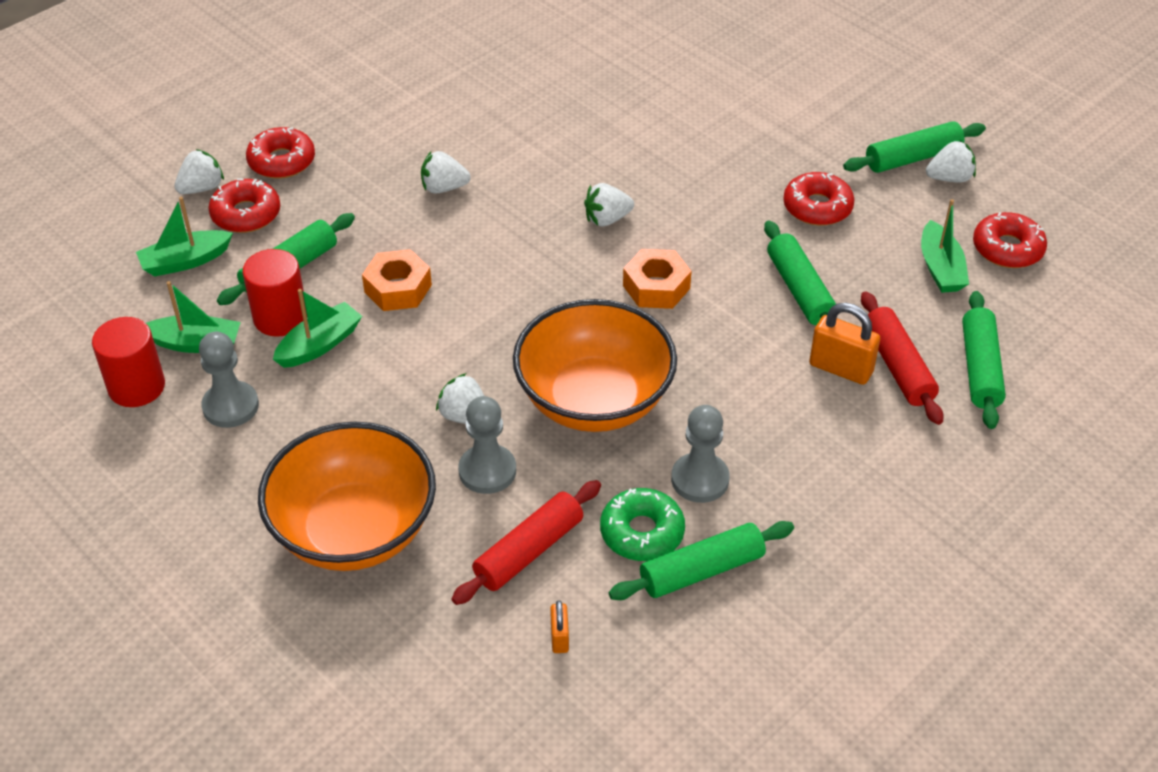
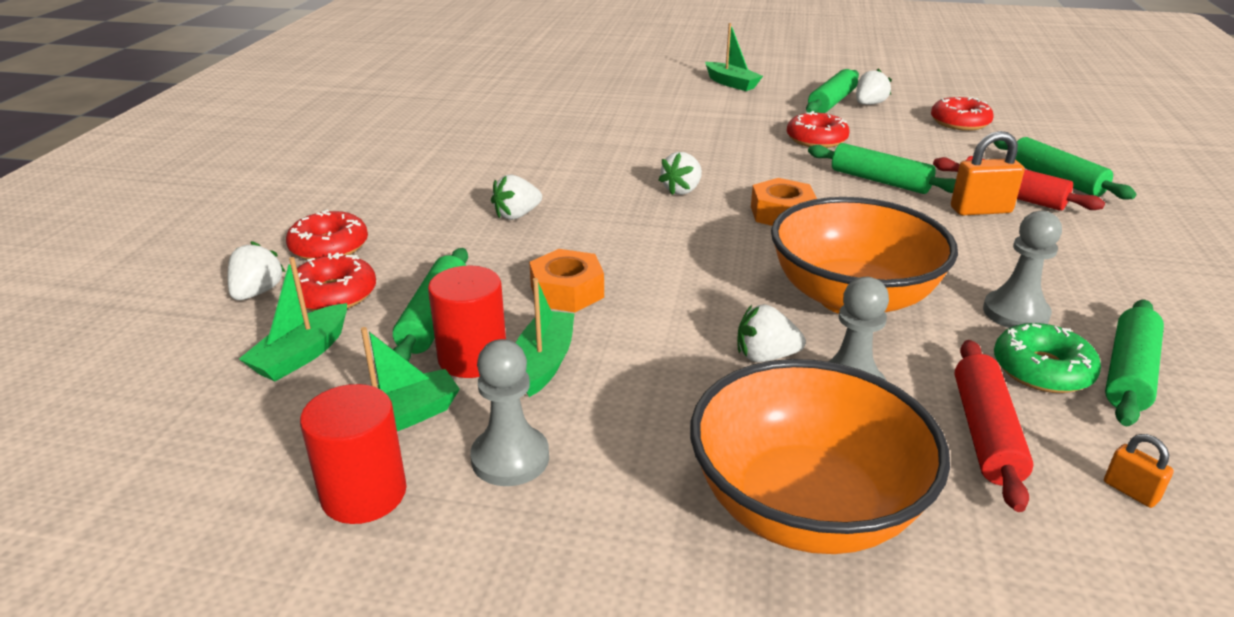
camera: 35 degrees left, 15 degrees down
green boat [921,199,969,293] -> green boat moved to [705,23,763,91]

